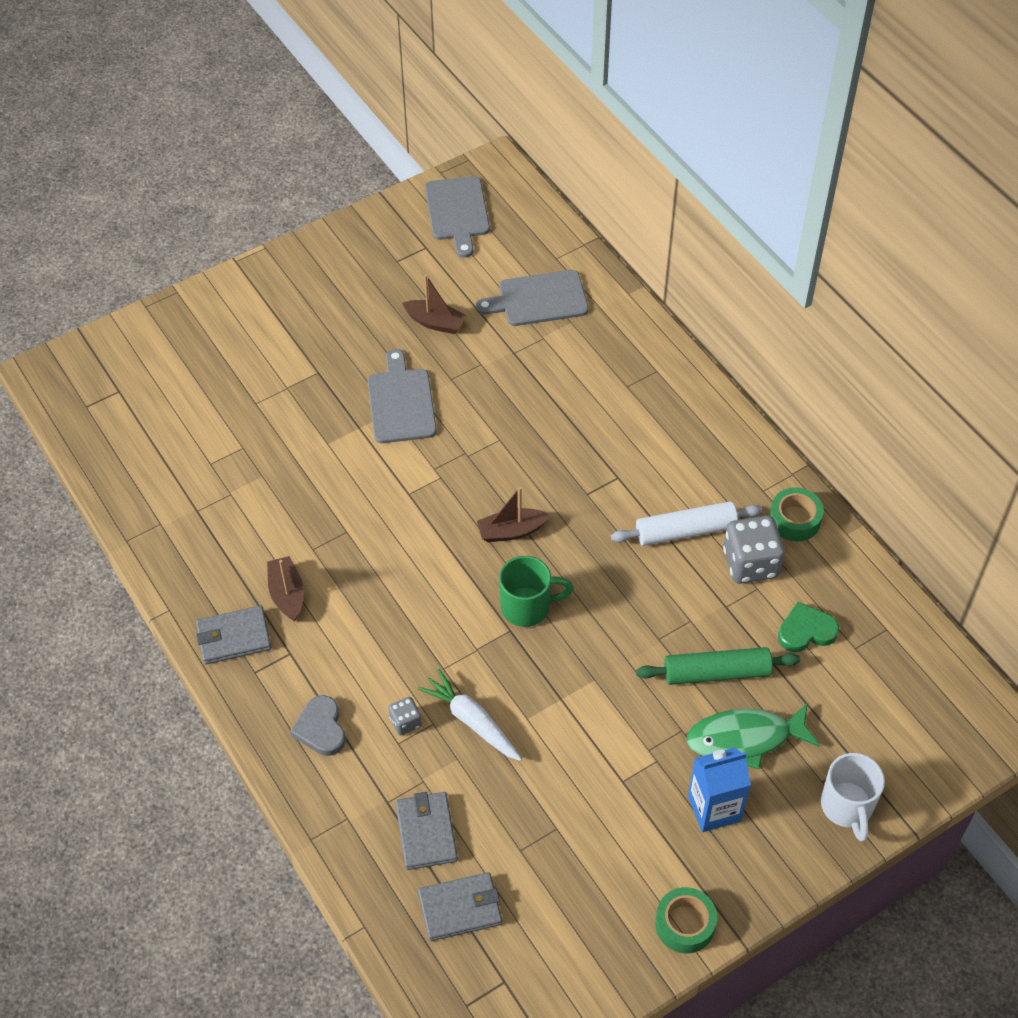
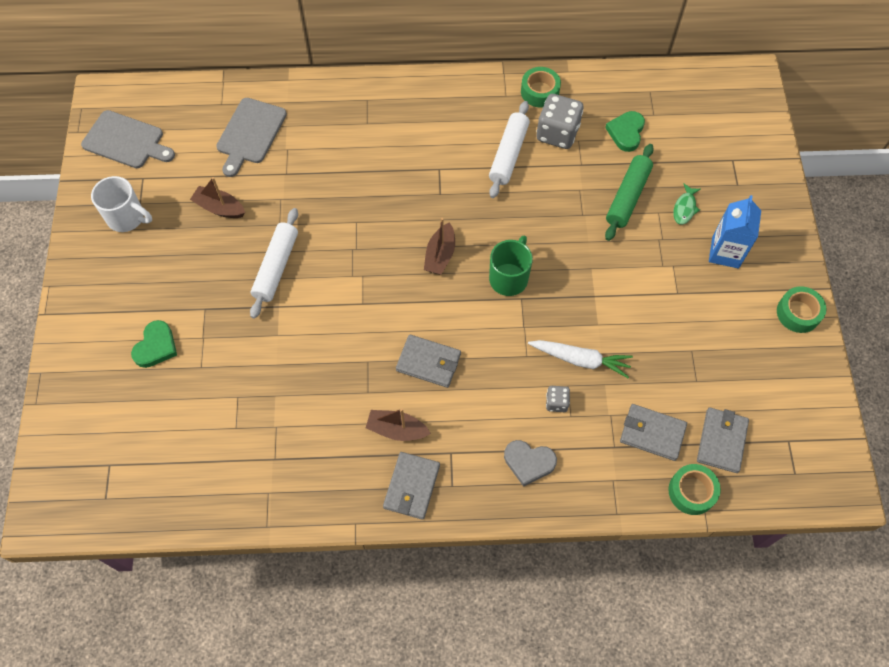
camera: 60 degrees left, 10 degrees up
grey cutting board [367,349,437,443] -> white rolling pin [250,208,298,319]
brown boat [402,275,467,334] -> brown boat turned 120 degrees counterclockwise [190,177,245,218]
white carrot [417,669,522,761] -> white carrot turned 150 degrees counterclockwise [528,340,633,378]
green fish [686,703,820,770] -> green fish [673,183,701,225], size x0.51
white mug [821,753,885,842] -> white mug moved to [91,176,152,232]
none -> green heart [131,320,177,368]
none -> grey wallet [396,334,461,388]
none -> green tape [668,464,721,515]

